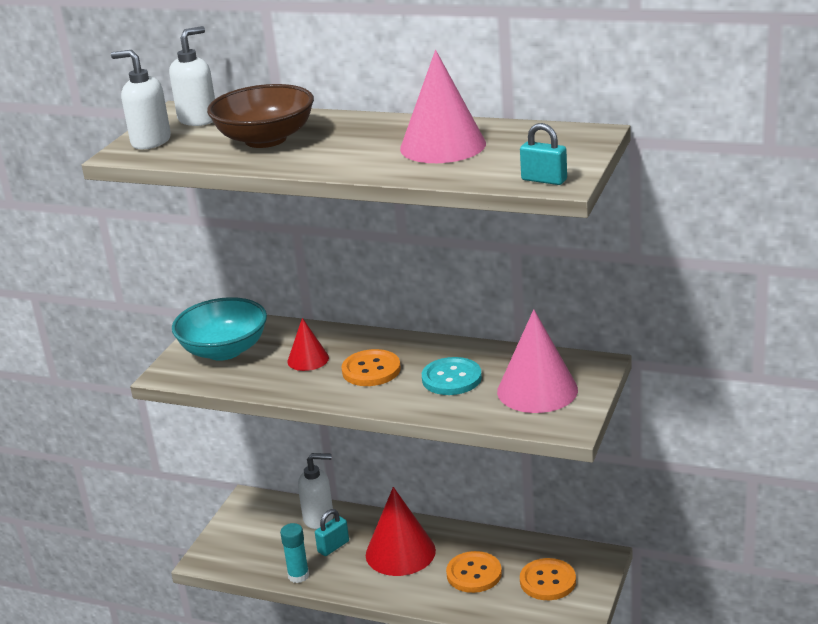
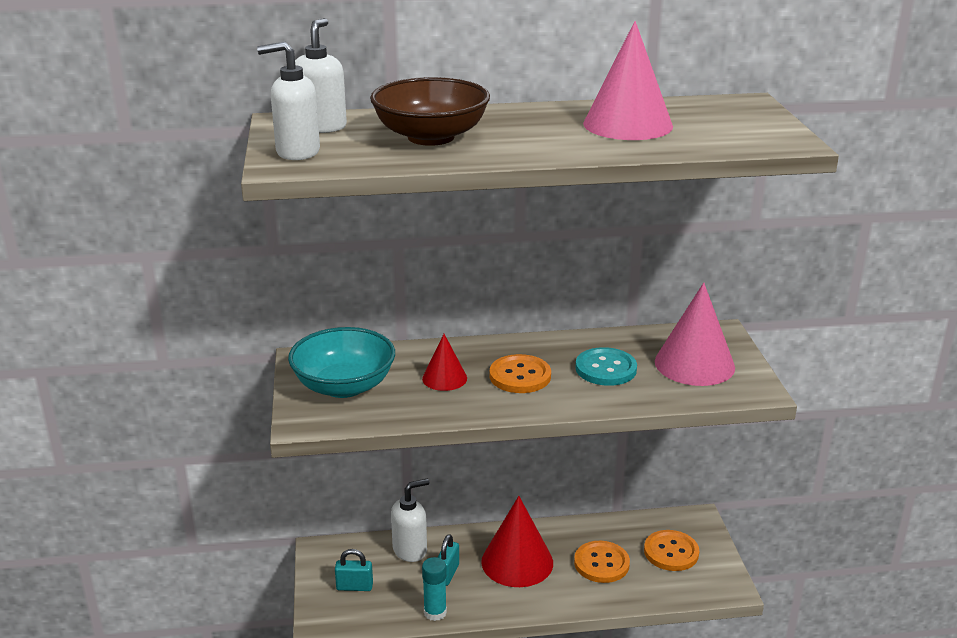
camera: 30 degrees left, 0 degrees up
turquoise padlock [520,123,567,185] -> turquoise padlock moved to [335,549,373,591]

